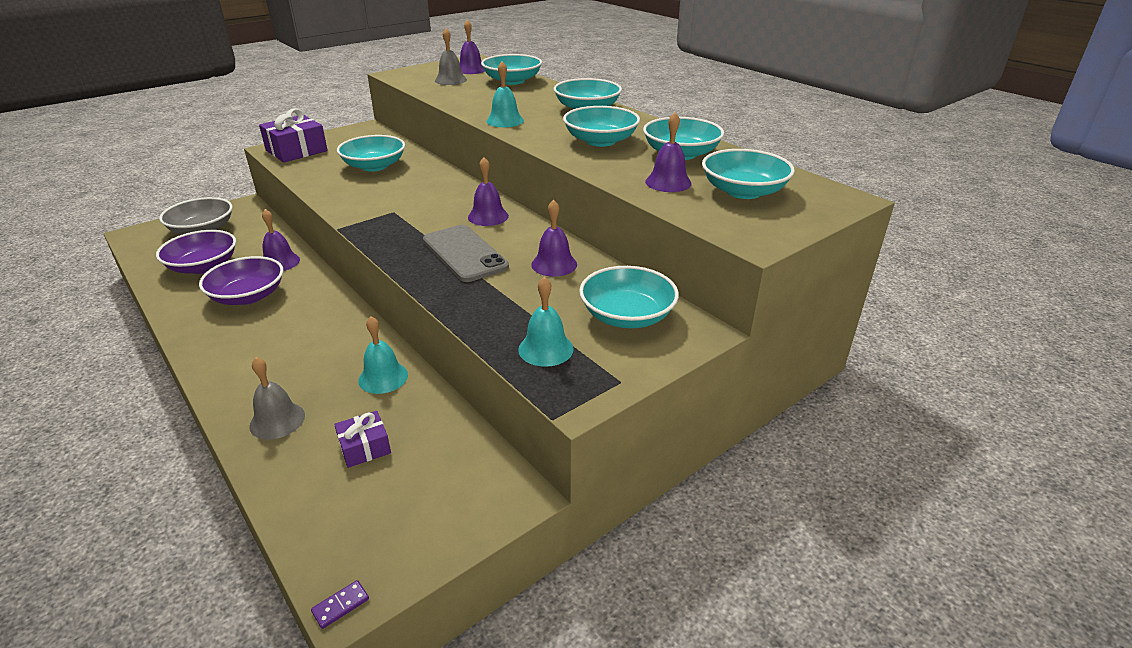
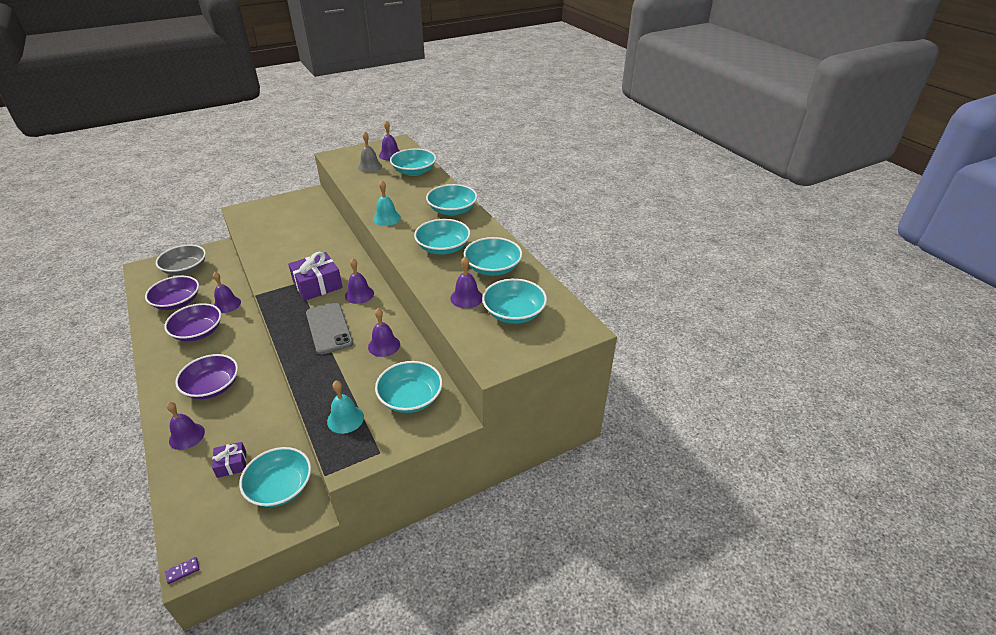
camera: 10 degrees right, 5 degrees up
grey bell [249,357,305,440] -> purple bell [166,402,205,450]
purple gift [259,108,328,162] -> purple gift moved to [288,252,343,301]
turquoise bowl [337,135,405,172] -> turquoise bowl moved to [239,447,311,507]
turquoise bell [358,316,408,394] -> none
none -> purple bowl [175,354,238,399]

